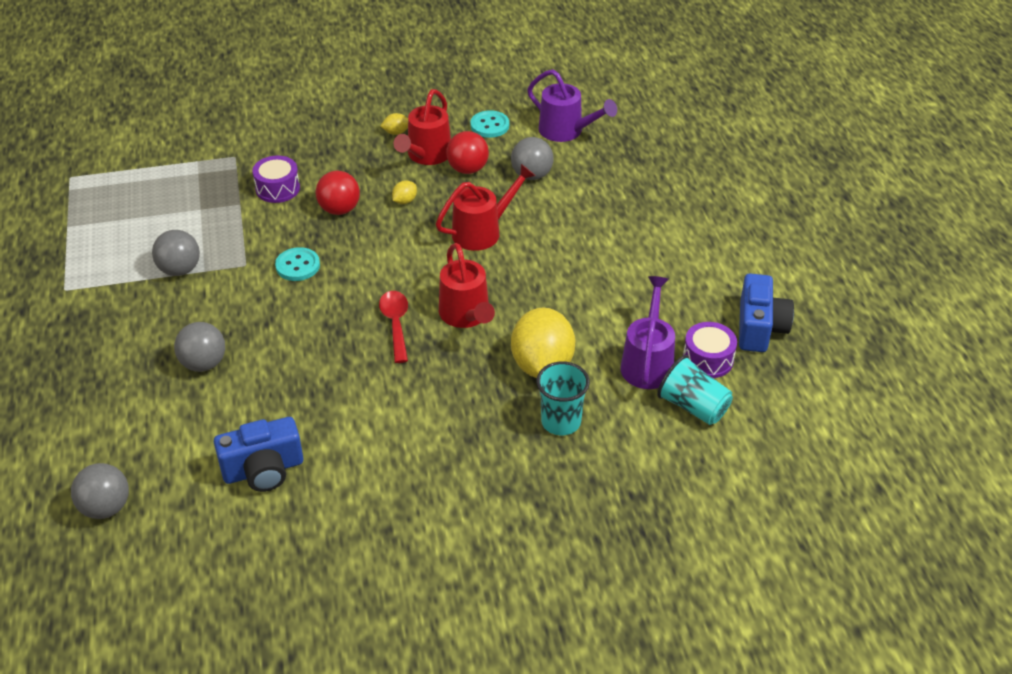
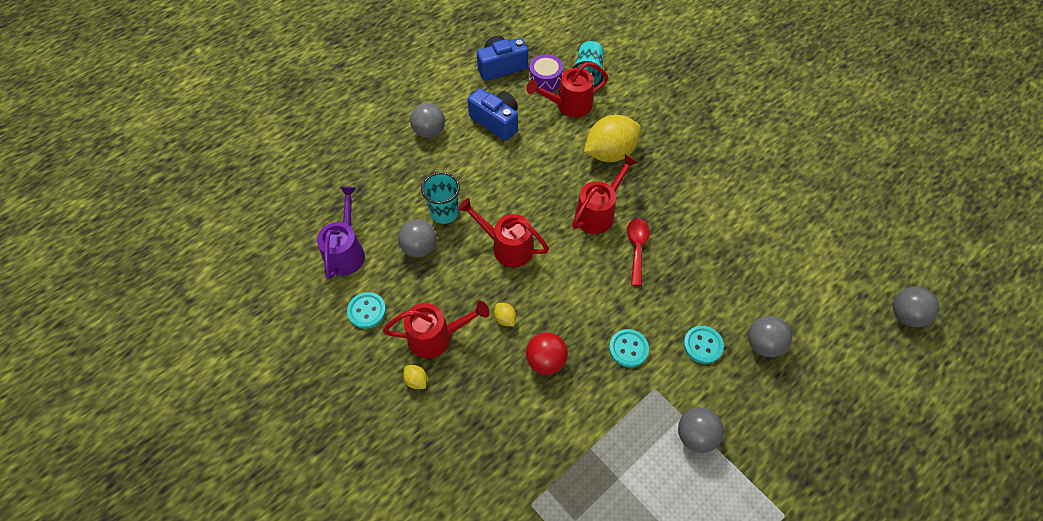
camera: 120 degrees left, 15 degrees up
blue camera [214,417,303,492] -> blue camera moved to [468,88,518,141]
purple drum [252,156,300,203] -> none
red spoon [379,291,408,363] -> red spoon turned 135 degrees clockwise [627,218,650,286]
yellow lemon [392,180,417,204] -> yellow lemon turned 45 degrees clockwise [494,303,516,326]
red ball [446,131,489,174] -> none
turquoise cup [536,361,590,435] -> turquoise cup moved to [421,172,460,224]
purple watering can [621,276,675,389] -> red watering can [527,62,609,117]
none -> grey ball [410,103,445,138]
none -> turquoise button [683,326,724,364]

